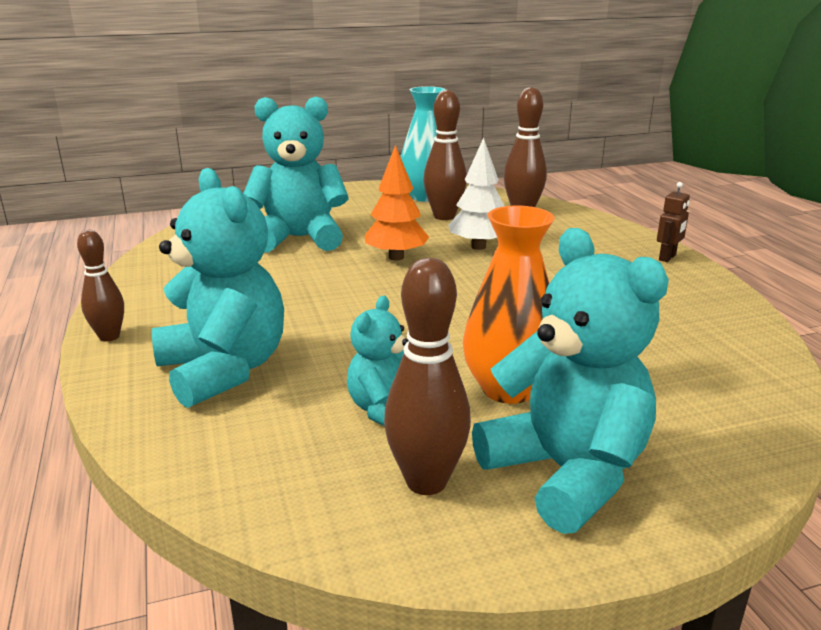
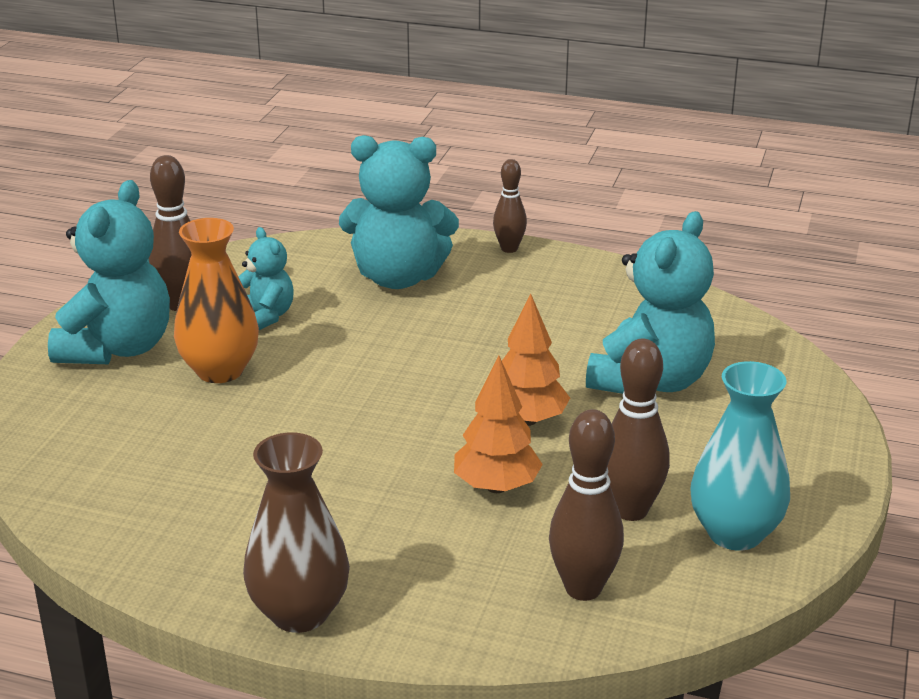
camera: 125 degrees right, 5 degrees up
white tree [448,137,504,250] -> orange tree [454,356,543,493]
turquoise teddy bear [472,228,669,534] -> turquoise teddy bear turned 75 degrees counterclockwise [48,180,170,364]
brown robot [657,182,690,262] -> brown vase [243,432,350,633]

